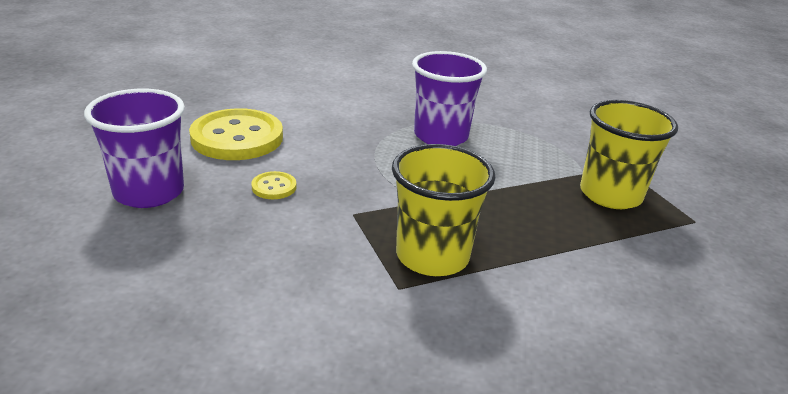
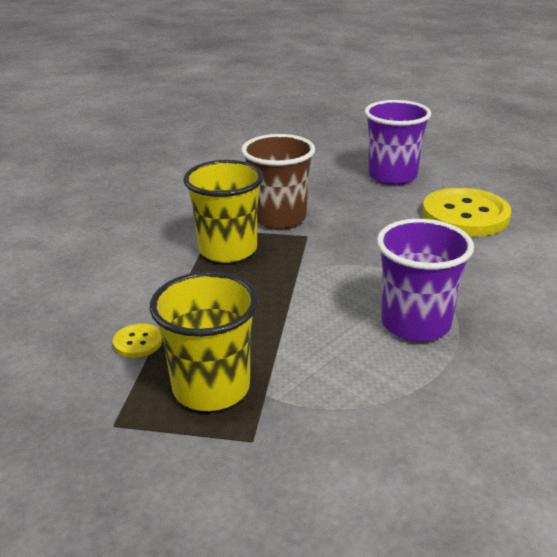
camera: 125 degrees right, 0 degrees up
yellow button [251,171,297,199] -> yellow button moved to [113,323,162,358]
none -> brown cup [241,134,315,229]

